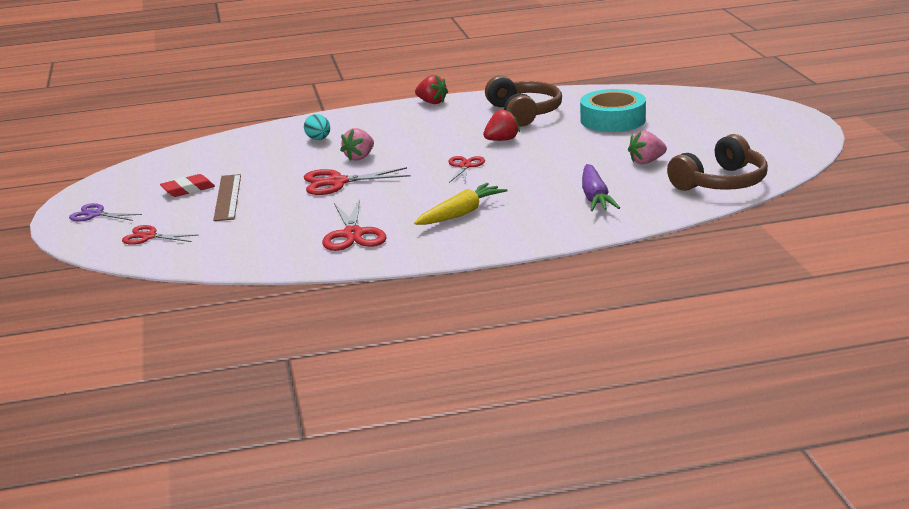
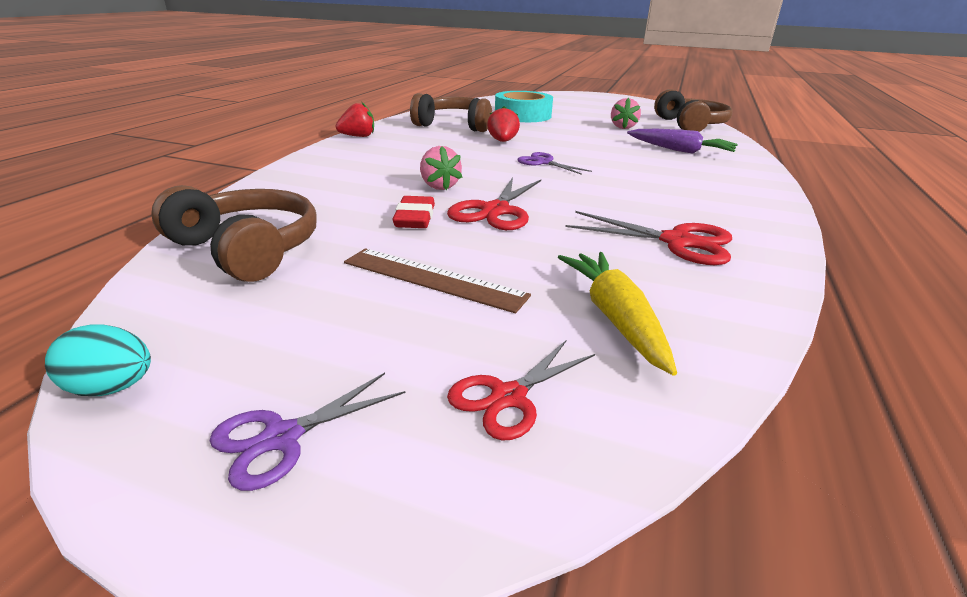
camera: 60 degrees left, 5 degrees up
red eraser [160,174,215,197] -> red eraser moved to [393,196,435,228]
turquoise egg [304,114,330,140] -> turquoise egg moved to [45,324,151,396]
yellow carrot [414,183,508,225] -> yellow carrot moved to [558,252,677,376]
red scissors [449,156,485,183] -> purple scissors [517,152,592,175]
none -> brown headphones [151,185,317,282]

